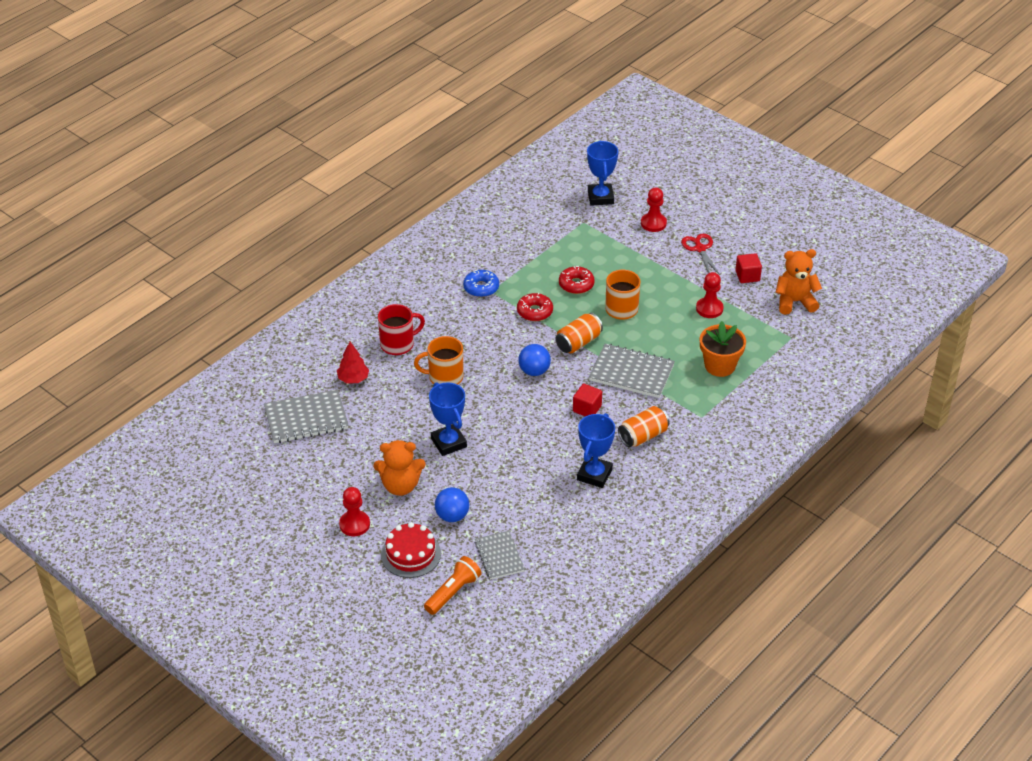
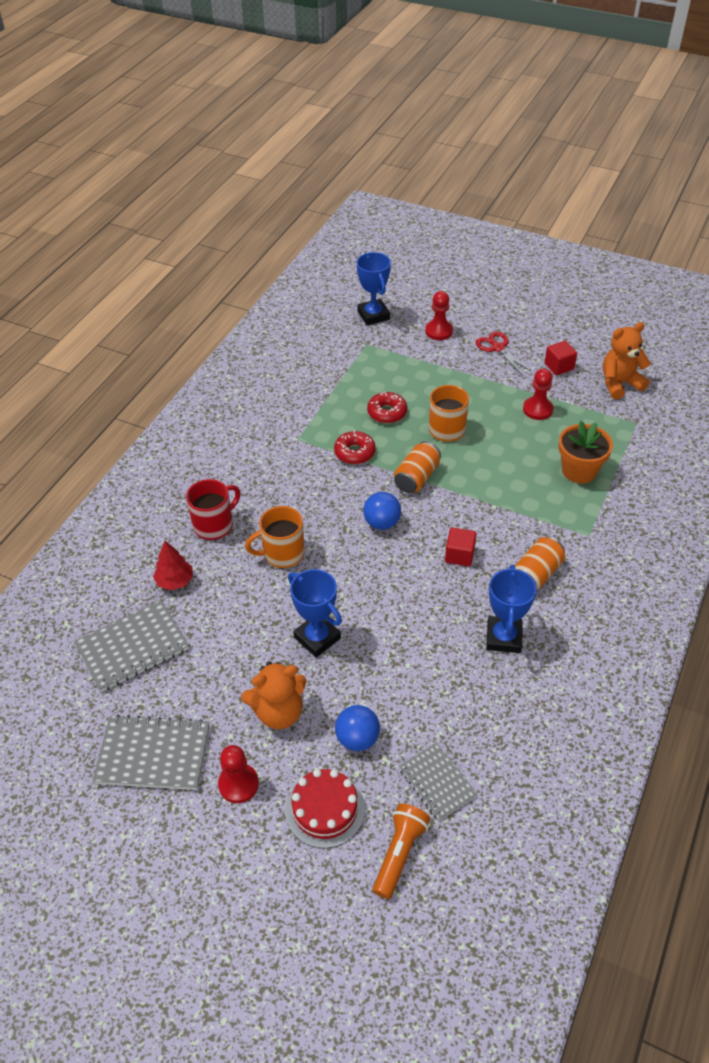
camera: 15 degrees left, 5 degrees up
blue donut [463,270,499,297] -> none
grey notebook [589,344,675,398] -> grey notebook moved to [93,715,210,790]

